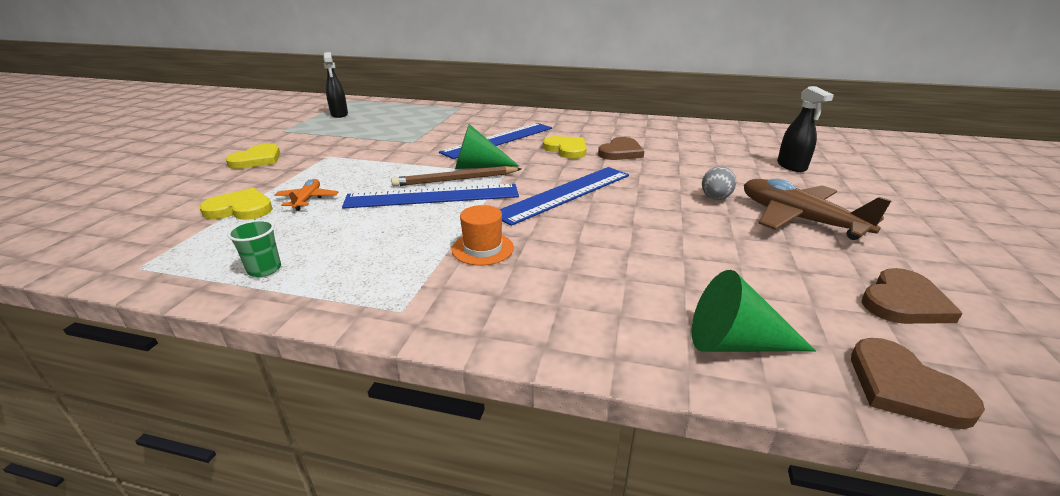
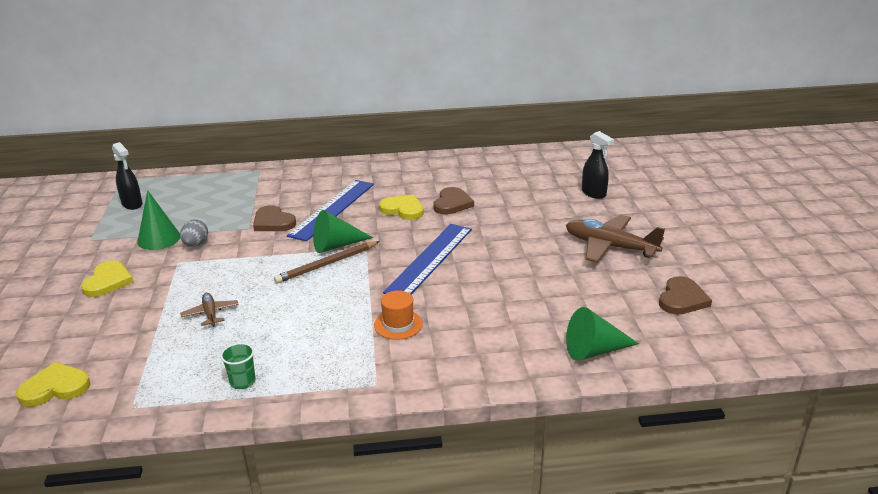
camera: 20 degrees left, 0 degrees up
yellow heart [200,188,273,220] -> yellow heart moved to [16,362,91,407]
orange plane [275,179,338,211] -> brown plane [181,293,238,327]
blue ruler [342,184,519,209] -> none
grey egg [702,167,736,200] -> grey egg moved to [180,219,208,247]
brown heart [851,338,985,429] -> brown heart moved to [253,205,296,231]
none -> green cone [137,190,180,250]

